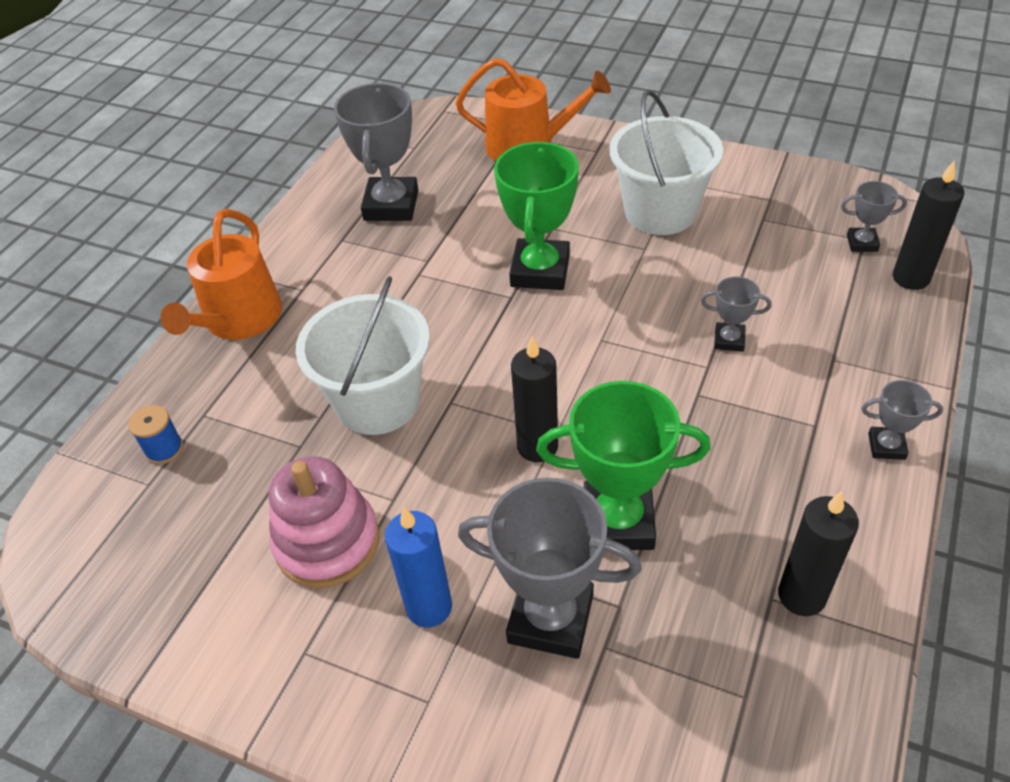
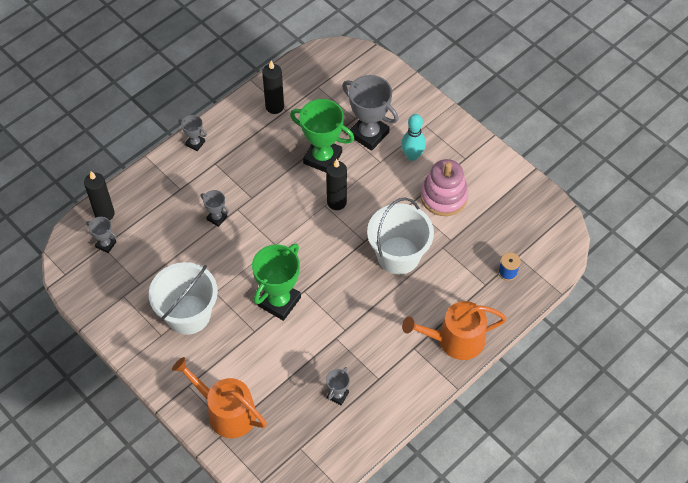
camera: 160 degrees left, 10 degrees up
orange watering can [161,209,282,340] -> orange watering can turned 135 degrees counterclockwise [402,301,507,360]
grey trophy [334,83,418,221] -> grey trophy [326,367,350,405], size x0.49
blue candle [385,507,452,628] -> turquoise bowling pin [401,114,426,161]

